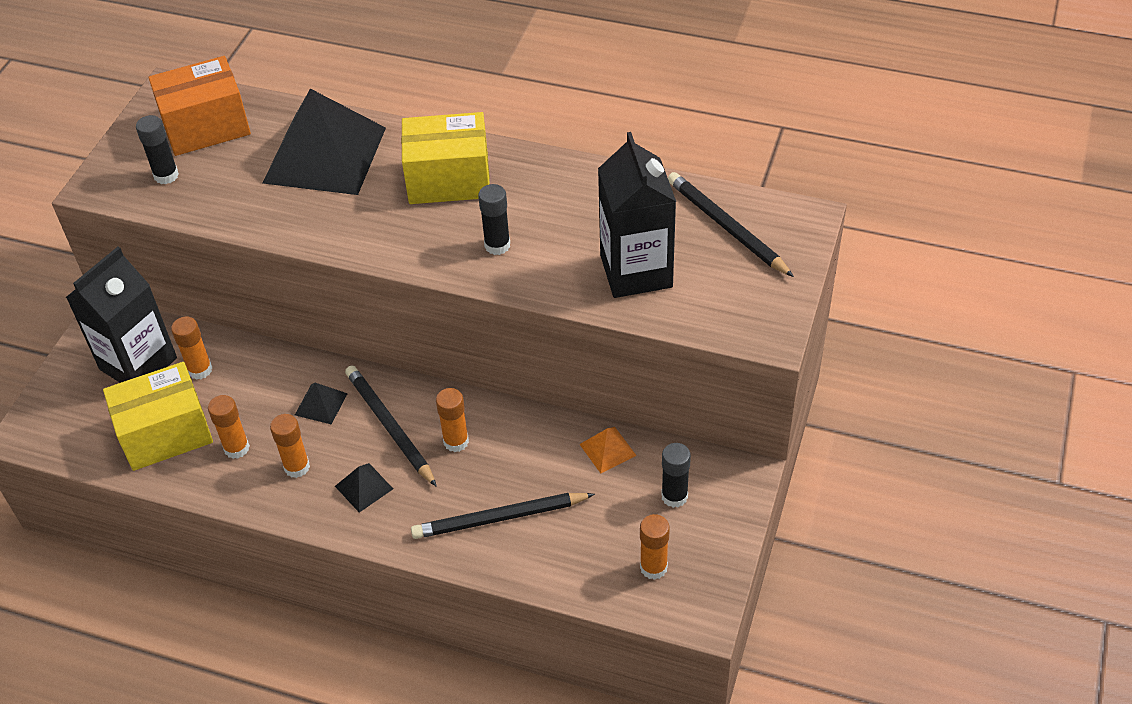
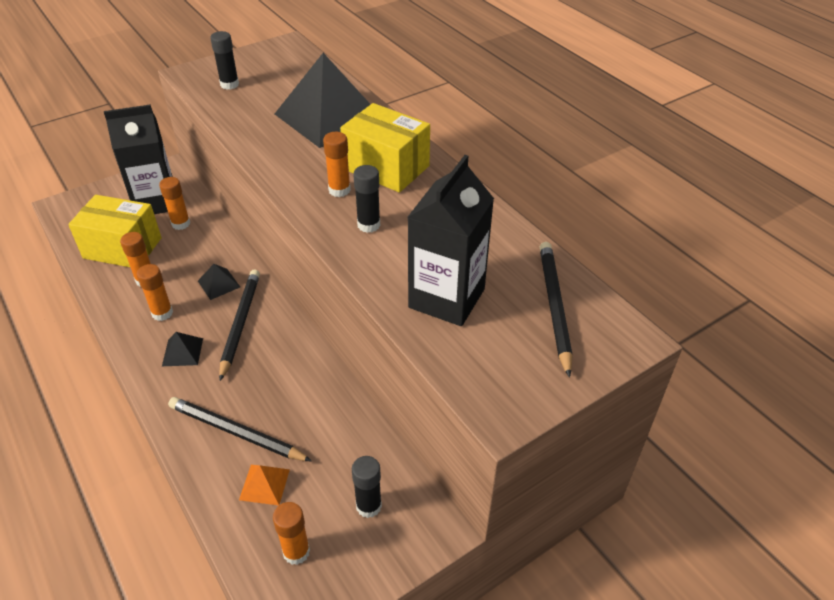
camera: 35 degrees right, 5 degrees down
orange box [148,56,251,156] -> none
orange glue stick [436,388,469,452] -> orange glue stick moved to [323,132,351,197]
orange pyramid [580,427,637,473] -> orange pyramid moved to [239,465,290,505]

